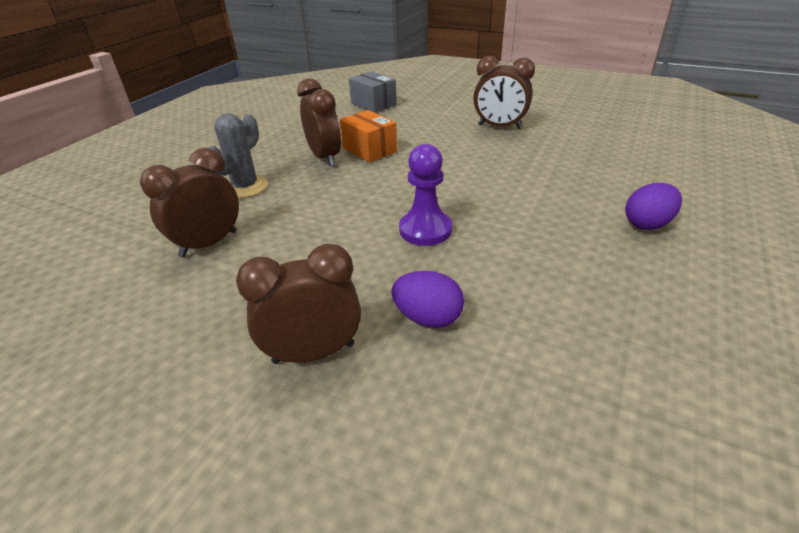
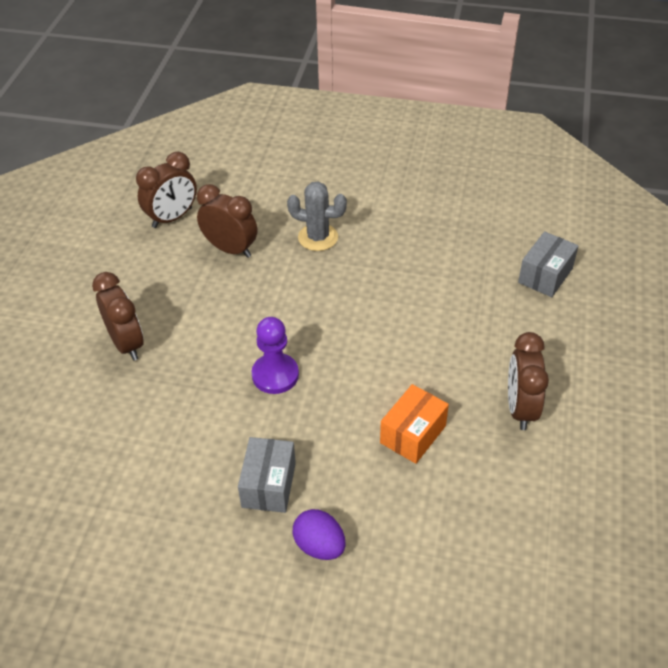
camera: 75 degrees right, 10 degrees up
brown clock [297,78,341,166] -> brown clock moved to [136,152,197,228]
orange box [340,110,397,163] -> orange box moved to [380,384,449,464]
purple egg [391,271,464,328] -> none
none -> grey box [238,437,296,513]

